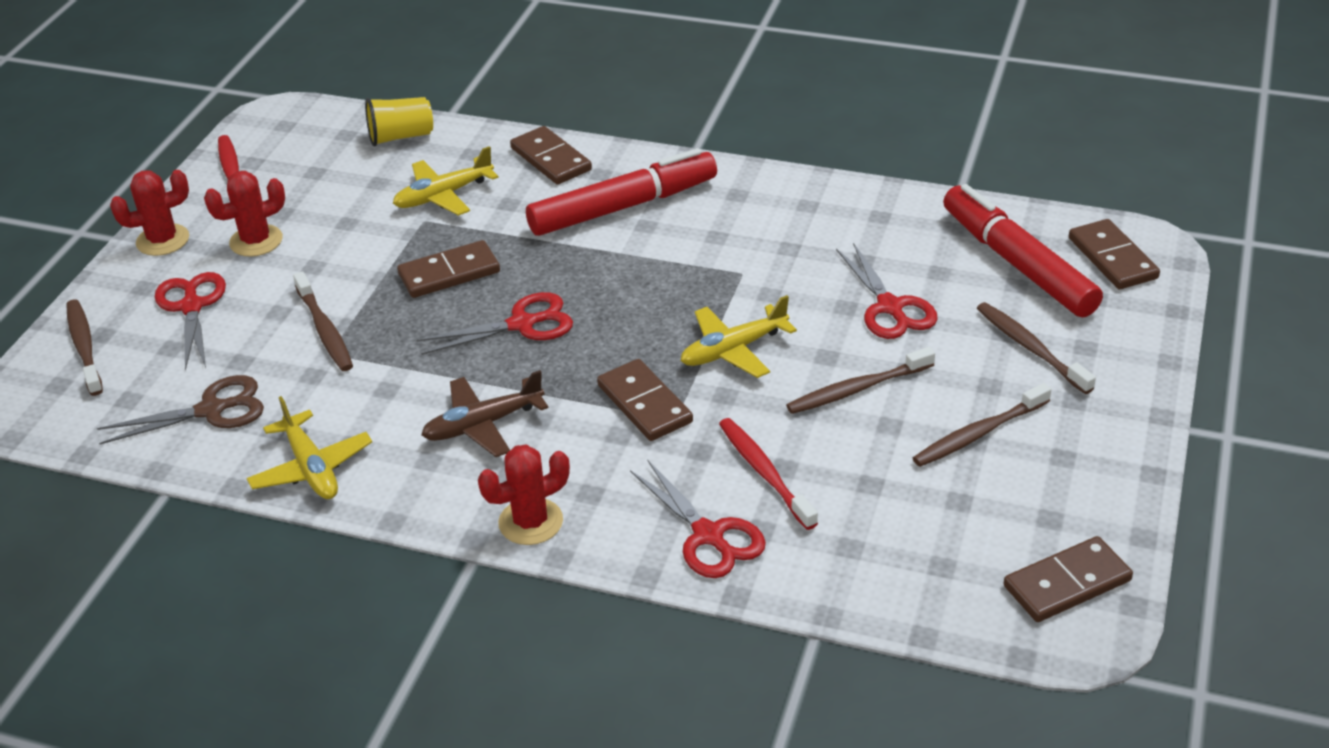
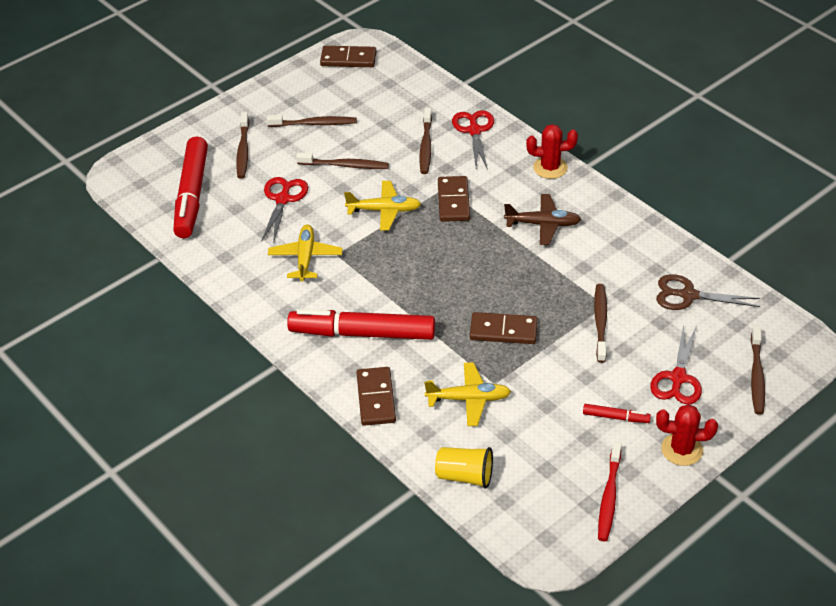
camera: 150 degrees left, 5 degrees up
red cactus [204,171,285,257] -> red marker [583,404,651,423]
yellow plane [247,396,372,499] -> yellow plane moved to [268,224,343,281]
red scissors [417,292,573,355] -> none
red toothbrush [719,418,818,530] -> brown toothbrush [420,108,432,174]
brown domino [1069,219,1160,289] -> none

